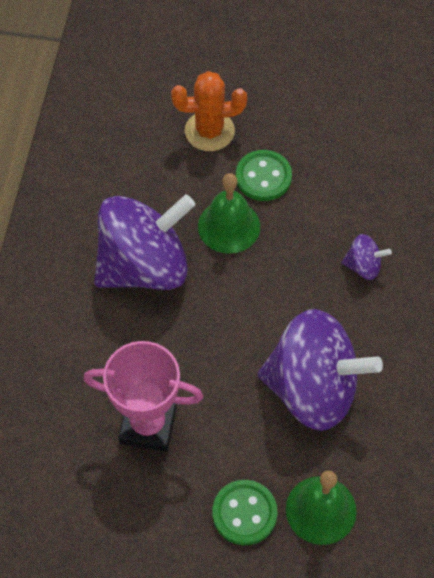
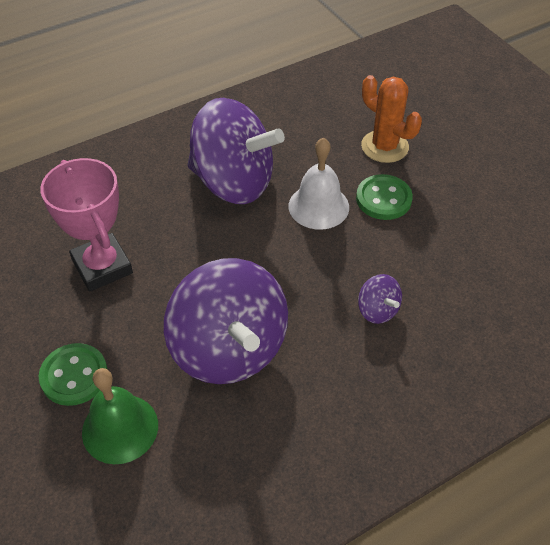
camera: 50 degrees right, 10 degrees down
green bell [198,173,260,254] -> white bell [289,137,349,230]

